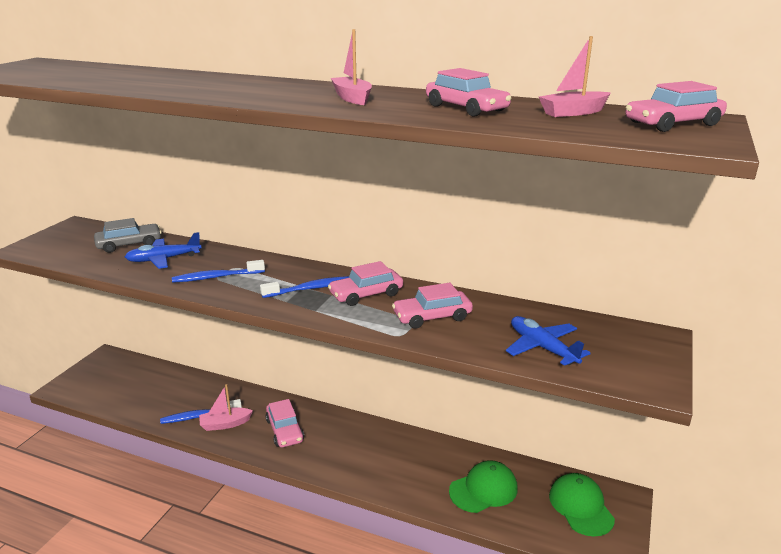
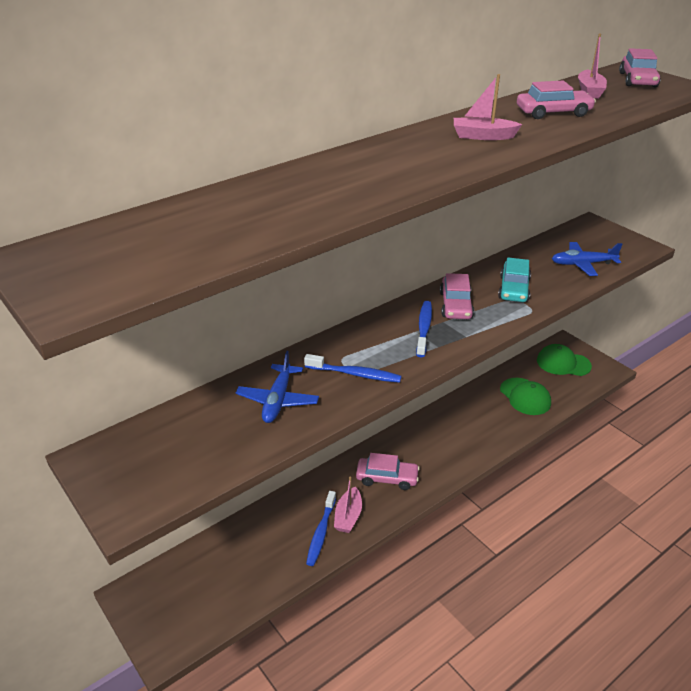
camera: 60 degrees left, 10 degrees up
grey car [94,218,162,253] -> none
blue toothbrush [172,260,265,283] -> blue toothbrush turned 90 degrees counterclockwise [304,354,402,383]
pink car [392,283,473,329] -> turquoise car [498,257,531,302]
green cap [449,460,518,513] -> green cap turned 150 degrees clockwise [500,378,551,415]

